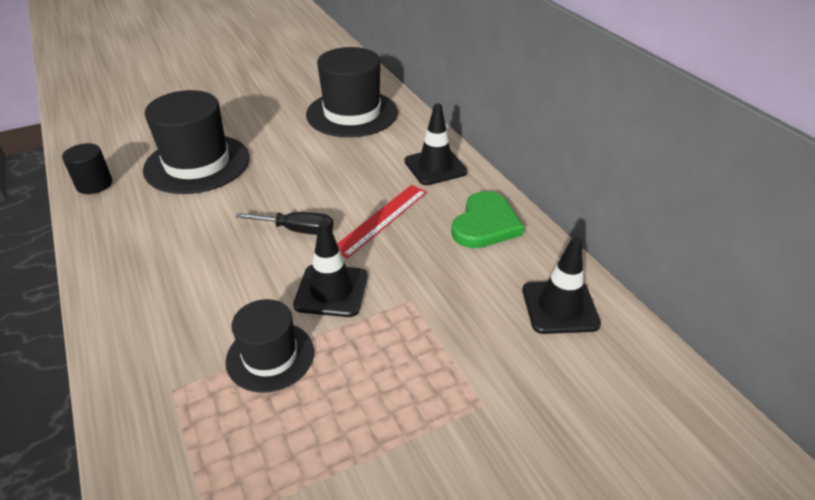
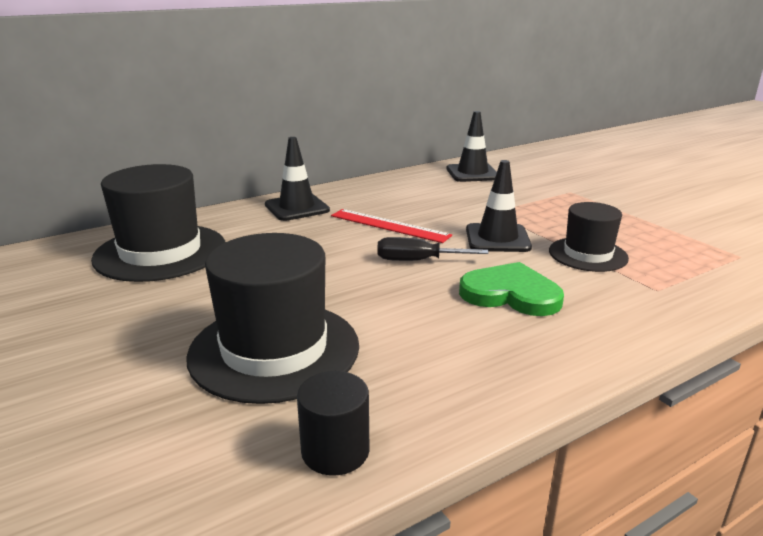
camera: 95 degrees left, 15 degrees down
black screwdriver [236,212,333,235] -> black screwdriver turned 90 degrees counterclockwise [377,237,489,261]
green heart [451,191,524,248] -> green heart moved to [459,262,564,316]

